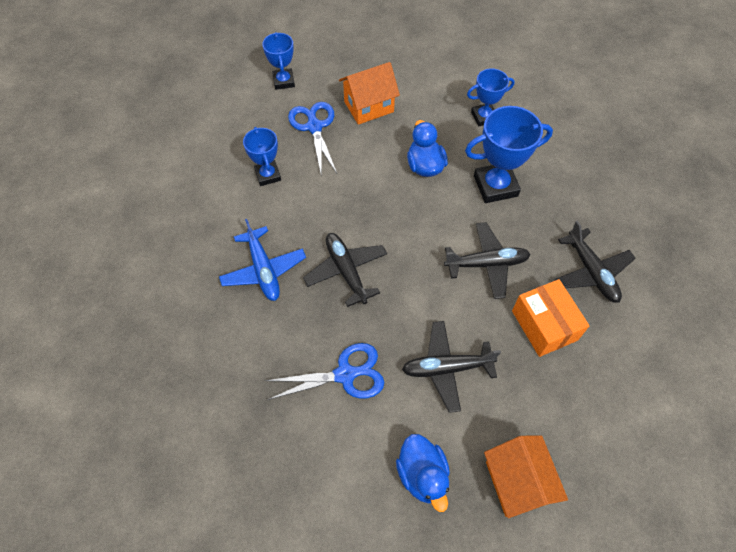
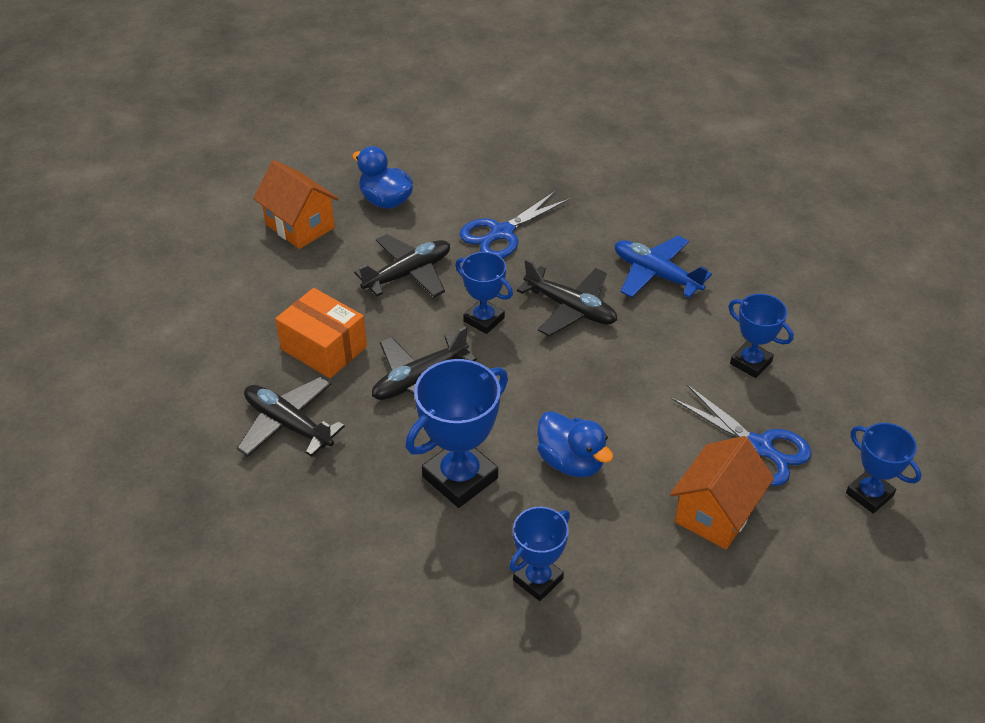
camera: 150 degrees right, 15 degrees down
none -> blue trophy [455,252,513,334]

